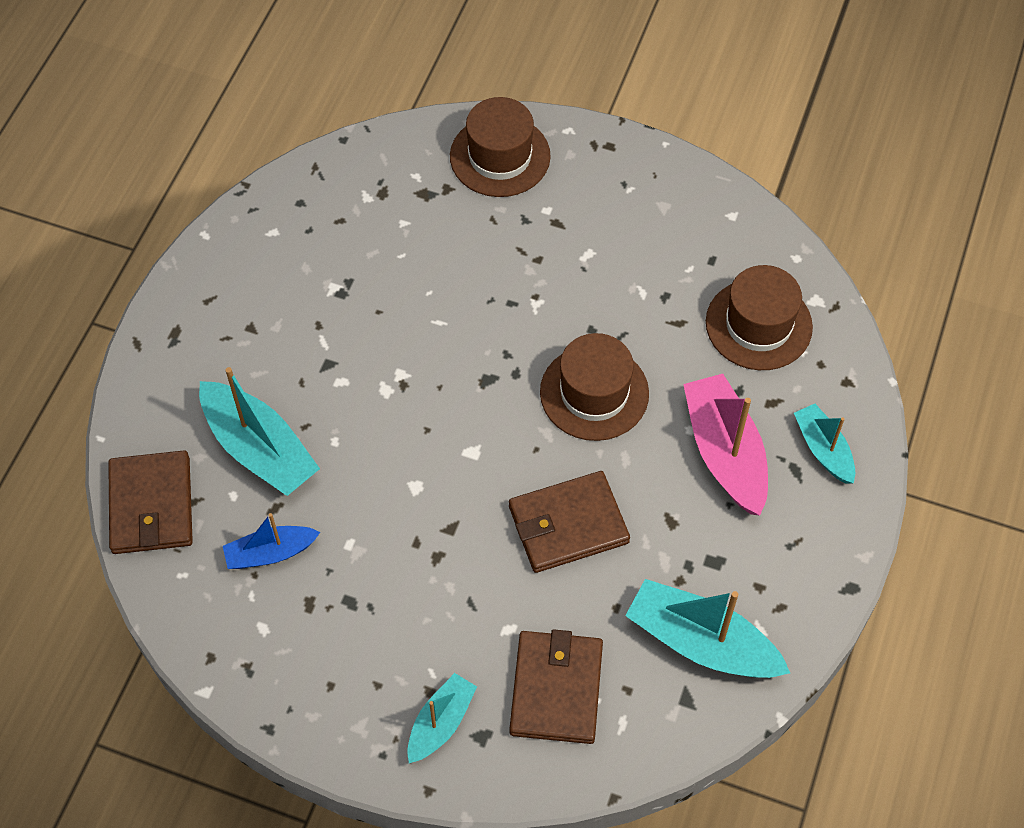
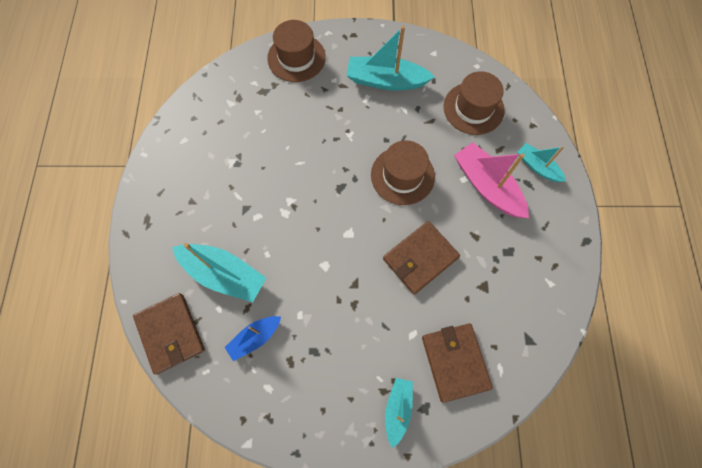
camera: 20 degrees left, 10 degrees up
turquoise boat [625,579,790,678] -> turquoise boat moved to [347,26,435,91]

